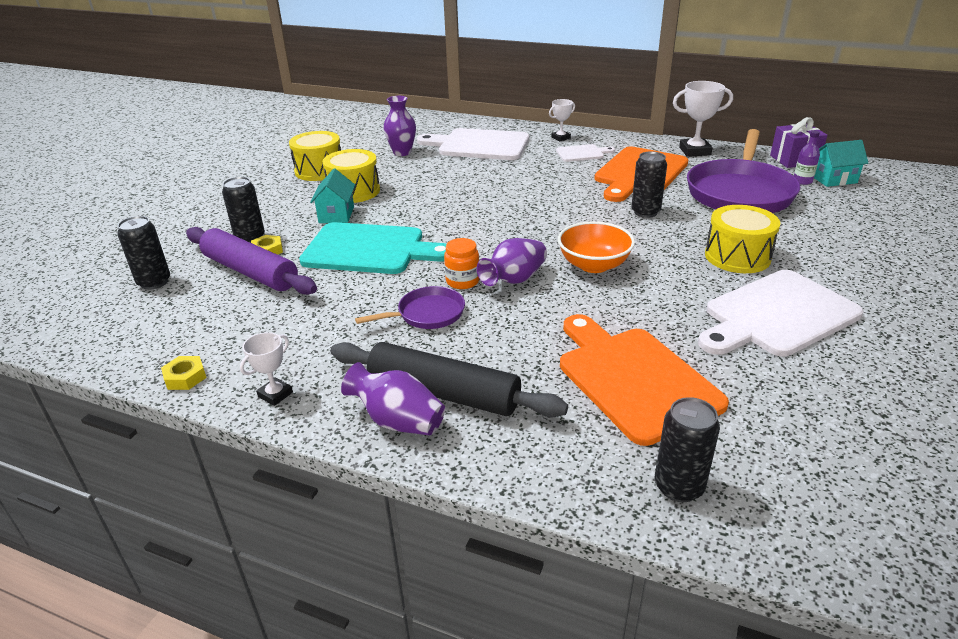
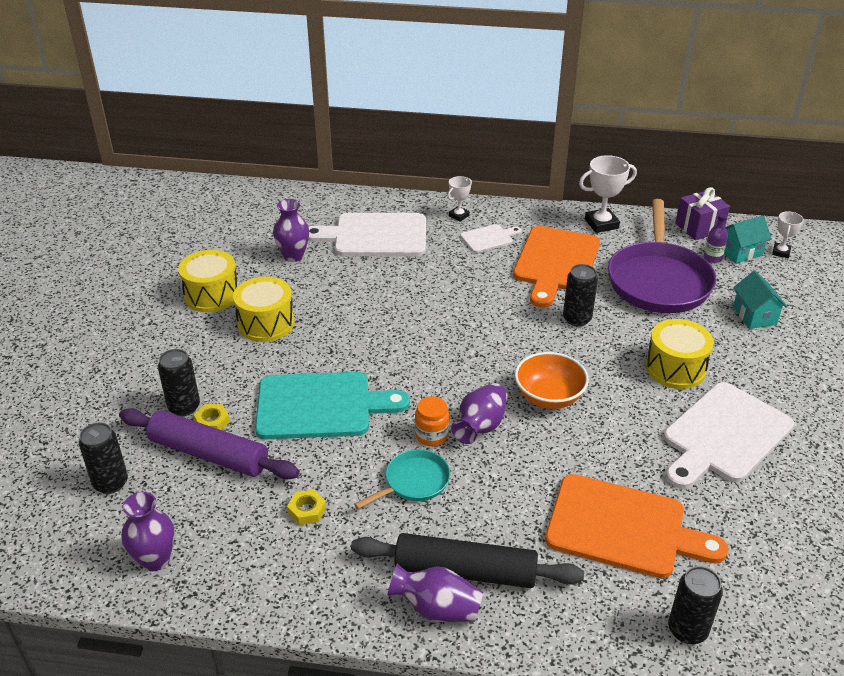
camera: 15 degrees left, 5 degrees up
yellow nut [161,356,207,390] -> yellow nut moved to [287,489,326,525]
white trophy [240,332,293,406] -> white trophy moved to [772,211,804,258]
turquoise house [310,169,355,223] -> turquoise house moved to [733,271,788,329]
purple pan [355,286,465,329] -> turquoise pan [354,449,450,509]
orange cutting board [560,314,729,446] -> orange cutting board turned 150 degrees clockwise [545,474,728,578]
none -> purple vase [121,492,174,571]

